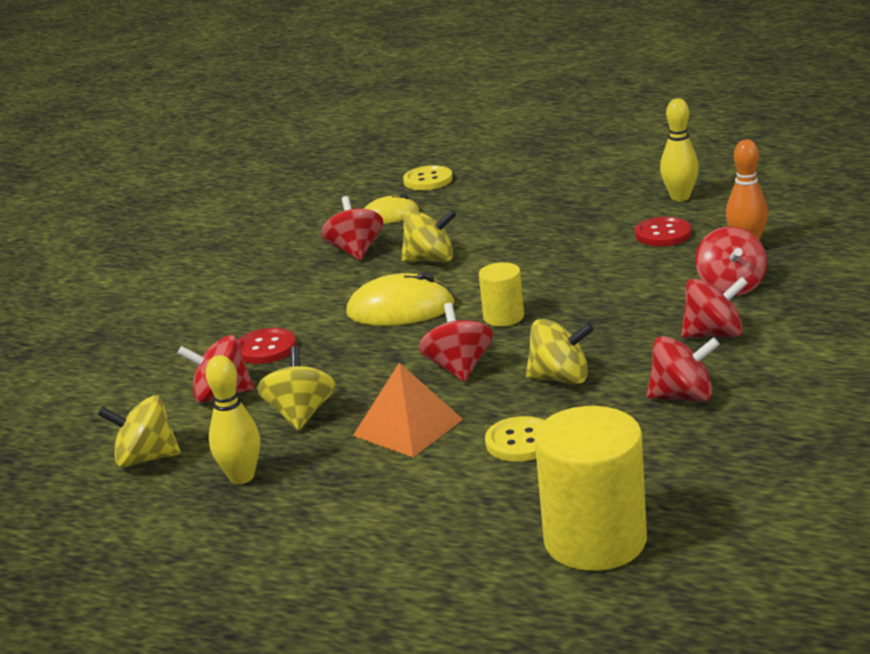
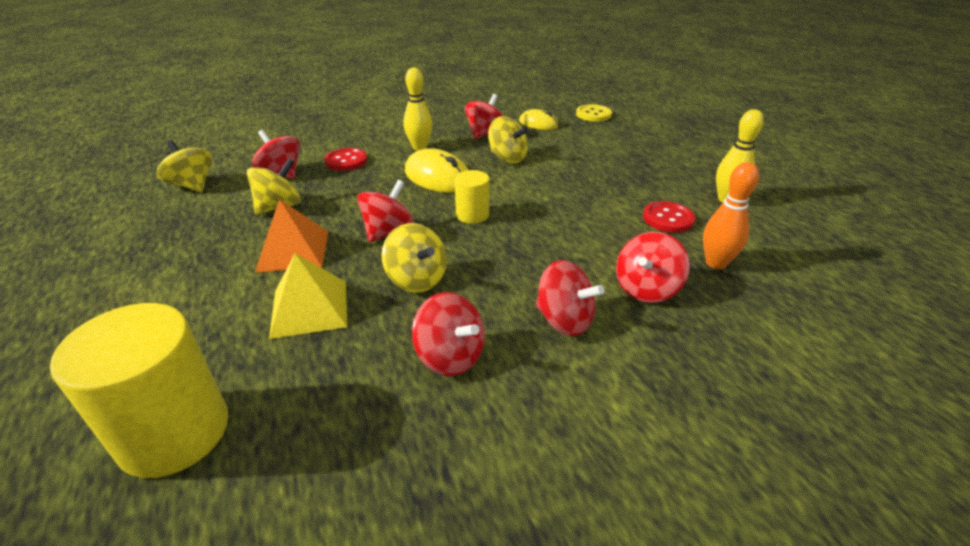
camera: 40 degrees right, 10 degrees up
yellow bowling pin [206,355,260,484] -> yellow bowling pin moved to [403,68,433,150]
yellow button [485,416,544,462] -> yellow pyramid [269,253,347,339]

